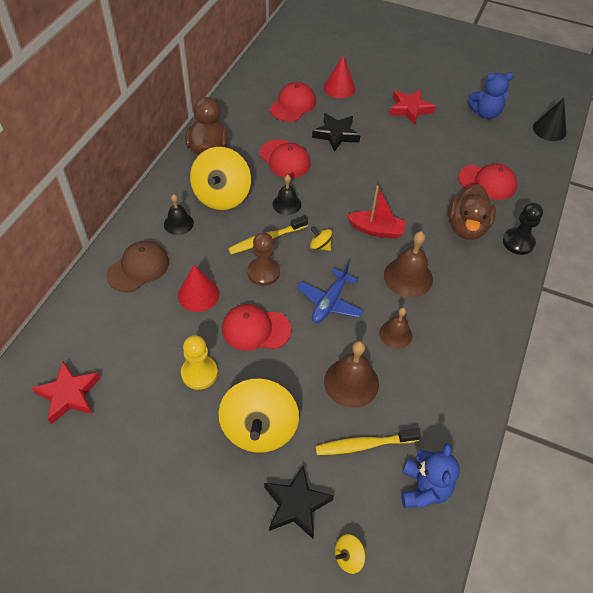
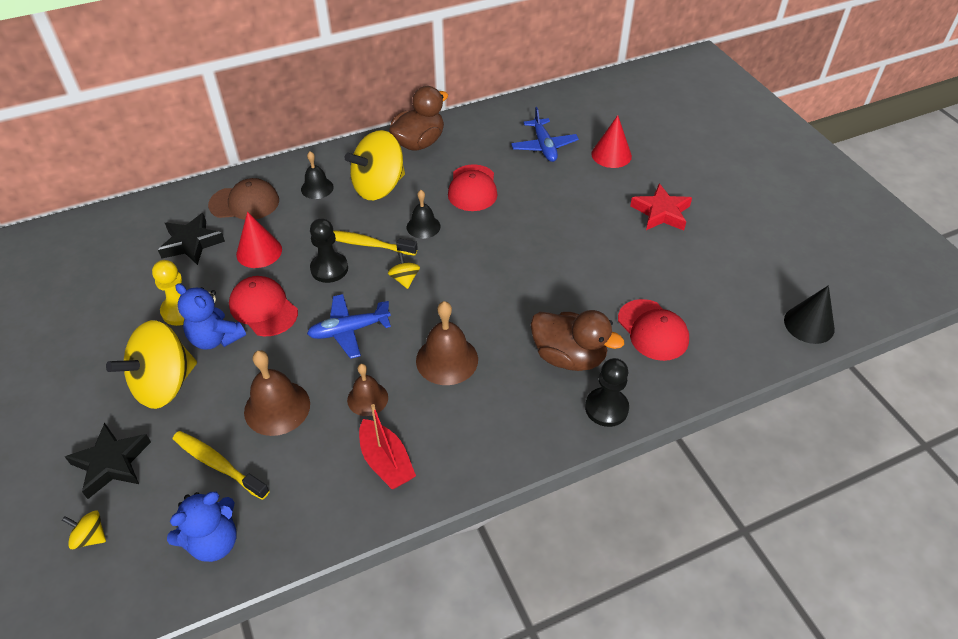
camera: 45 degrees right, 5 degrees down
red star [32,361,101,424] -> none
brown pawn [247,232,280,286] -> black pawn [310,218,348,283]
red cap [270,82,316,122] -> blue plane [511,107,579,162]
black star [312,113,360,152] -> black star moved to [158,213,225,265]
red boat [347,186,406,239] -> red boat moved to [359,404,416,489]
brown duck [448,184,496,240] -> brown duck turned 120 degrees counterclockwise [530,310,624,371]
blue teddy bear [468,73,514,119] -> blue teddy bear moved to [175,283,246,350]

